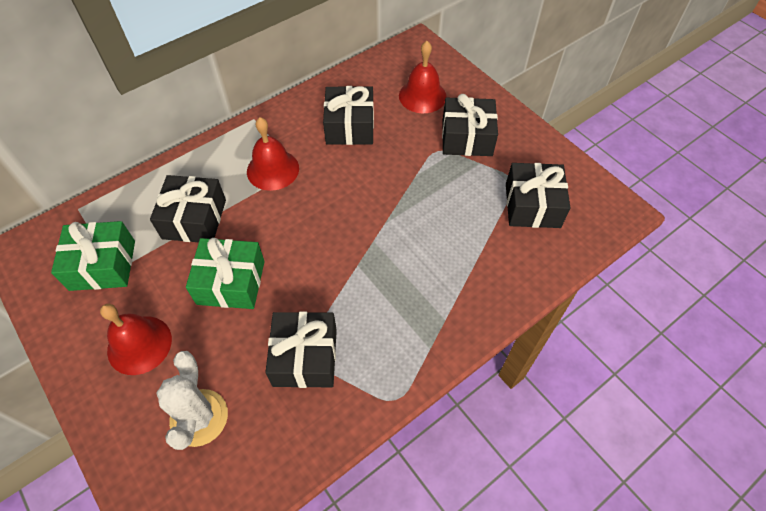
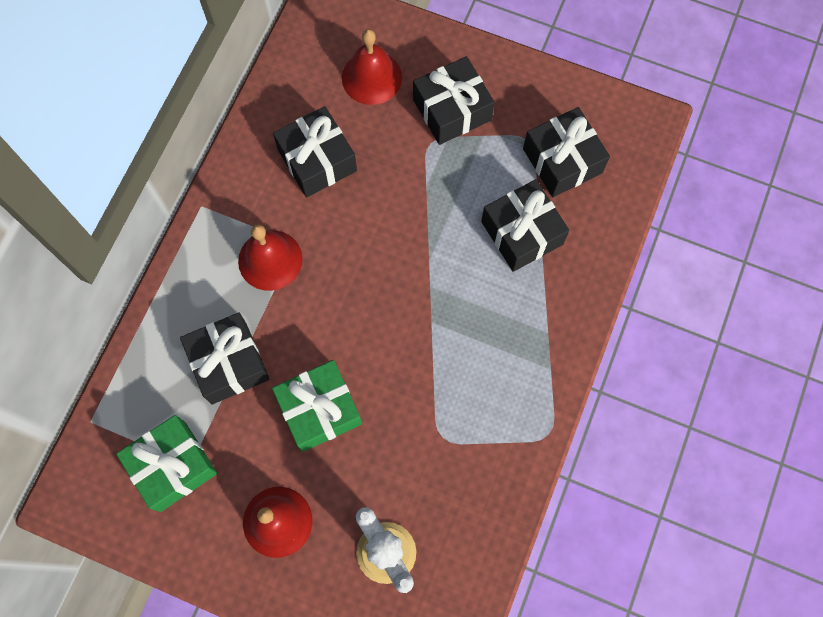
camera: 30 degrees left, 15 degrees up
black gift [265,311,337,388] -> black gift moved to [481,179,570,272]

